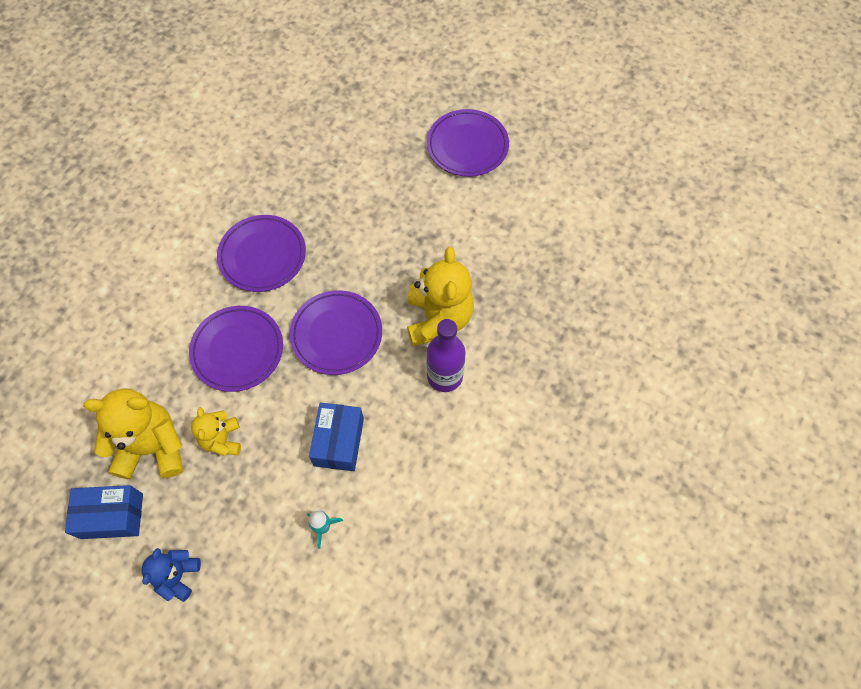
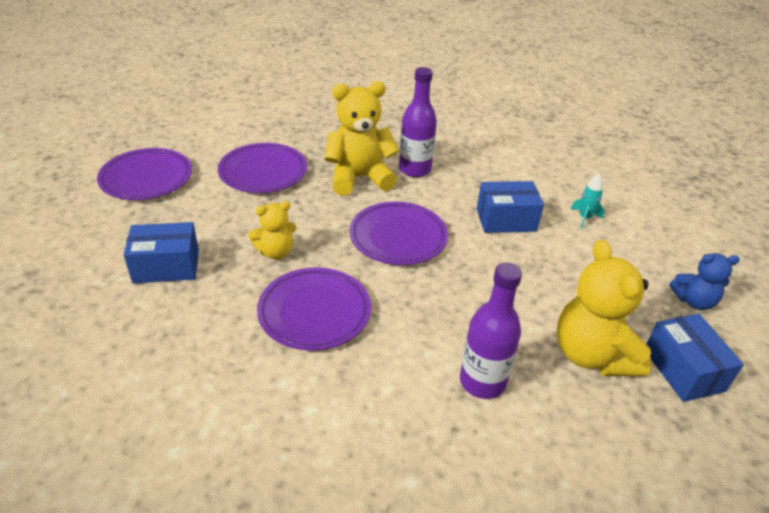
camera: 105 degrees left, 25 degrees down
purple plate [189,306,283,392] -> purple plate moved to [218,143,307,193]
yellow teddy bear [191,407,241,456] -> yellow teddy bear moved to [248,201,297,259]
none -> blue box [124,222,199,283]
none -> purple bottle [460,262,522,399]

